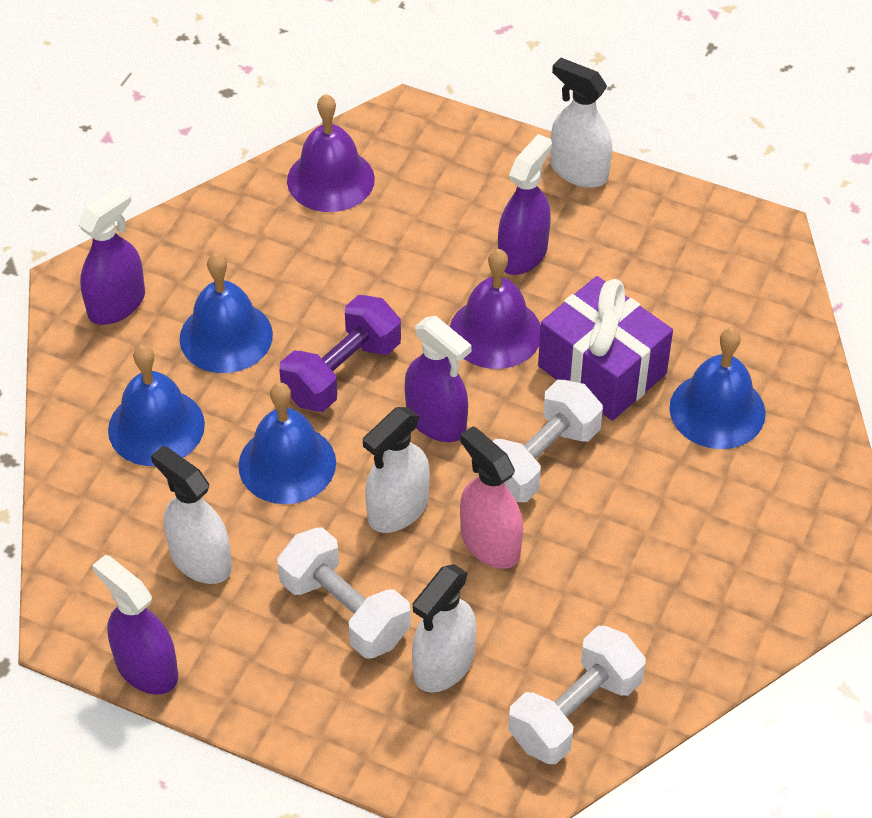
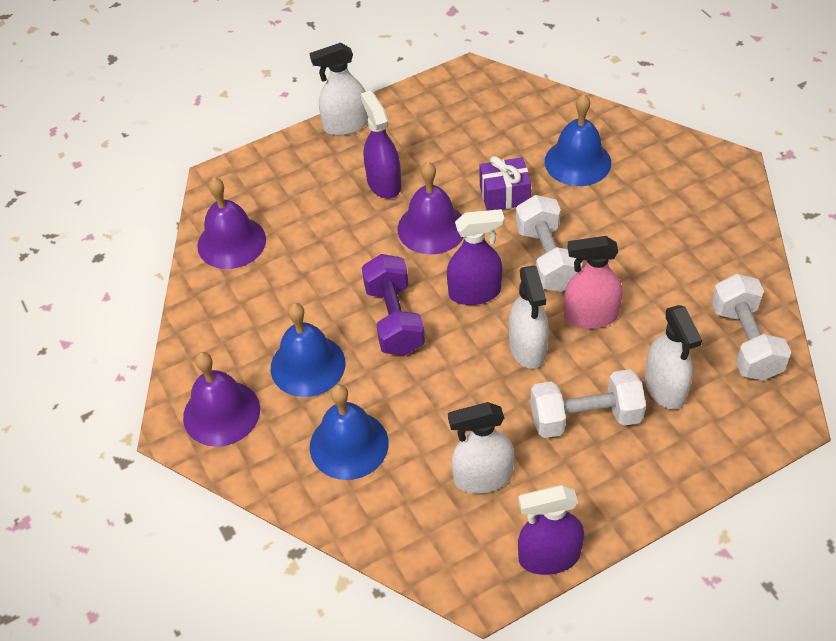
camera: 50 degrees left, 0 degrees up
purple spray bottle [78,186,145,325] -> purple bell [183,352,260,447]
blue bell [238,383,336,504] -> none
purple gift [538,276,673,421] -> purple gift [480,156,531,211], size x0.61

